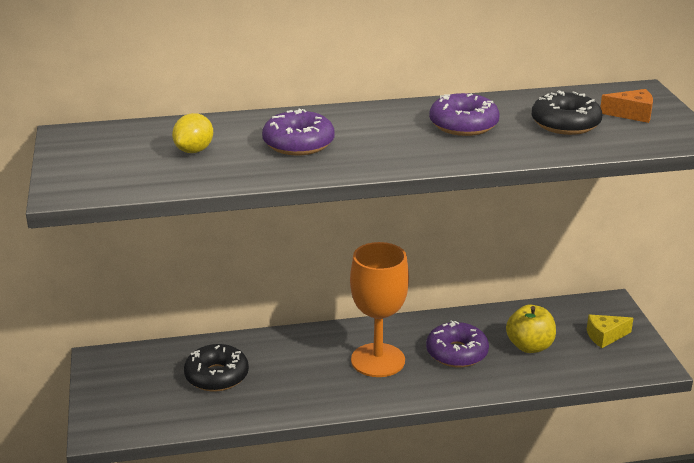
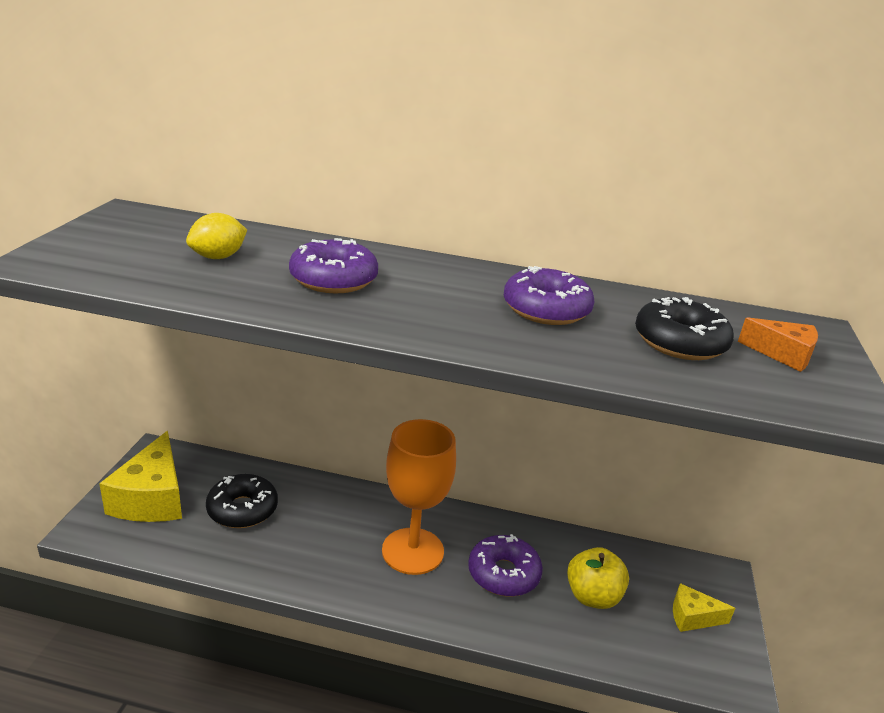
camera: 20 degrees right, 0 degrees up
none -> yellow cheese [99,431,182,522]

